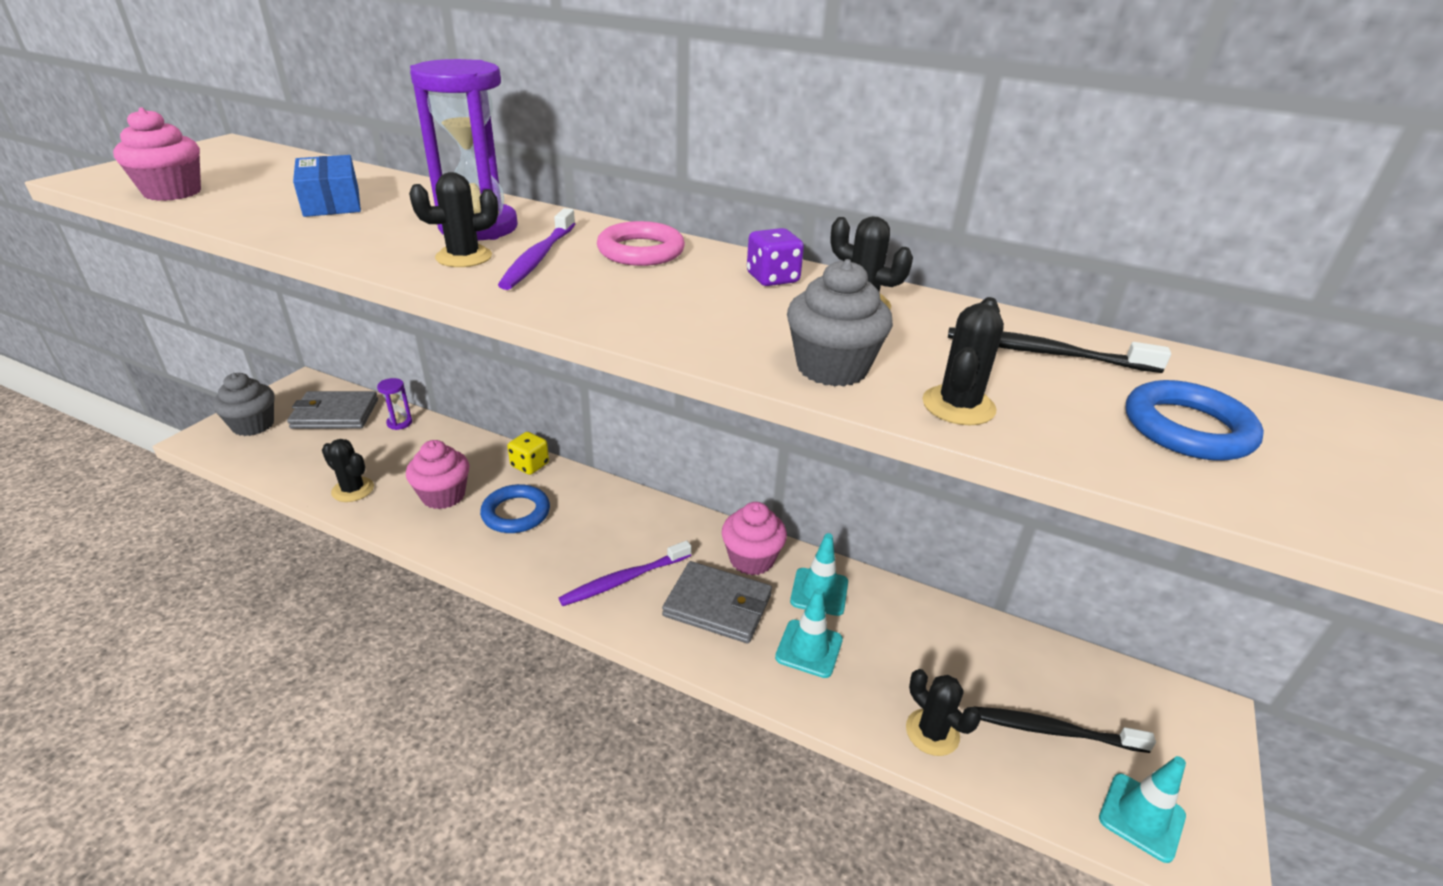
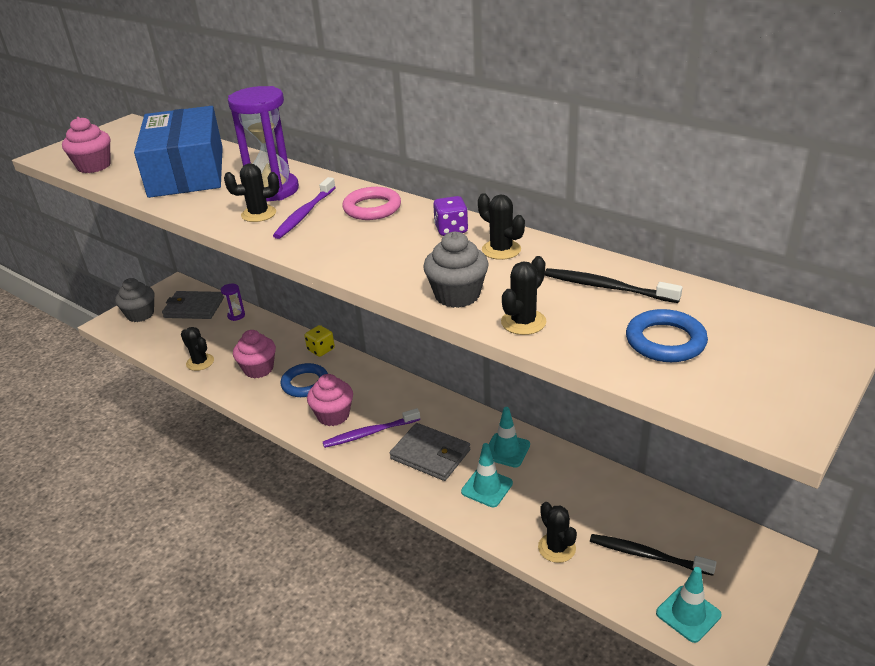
camera: 15 degrees right, 0 degrees up
blue box [293,155,361,217] -> blue box [134,106,223,198], size x2.04
pink cupcake [722,502,787,575] -> pink cupcake moved to [307,374,353,426]

